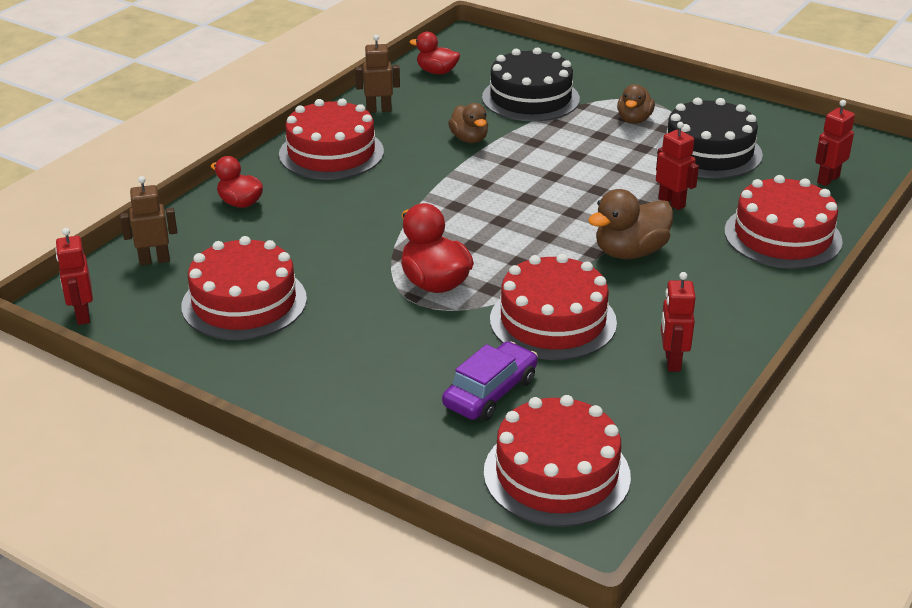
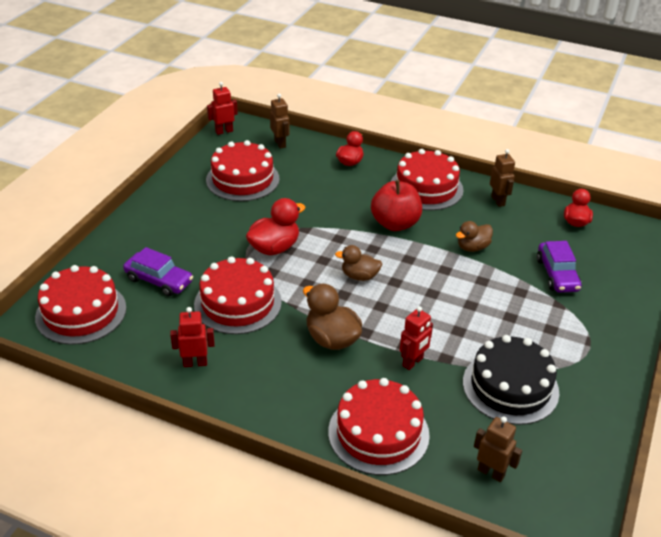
camera: 80 degrees right, 5 degrees up
black cake [482,47,580,122] -> purple car [537,241,582,293]
brown duck [617,84,655,124] -> brown duck moved to [335,245,382,281]
red robot [815,100,855,186] -> brown robot [474,416,522,482]
none -> red apple [371,180,422,231]

